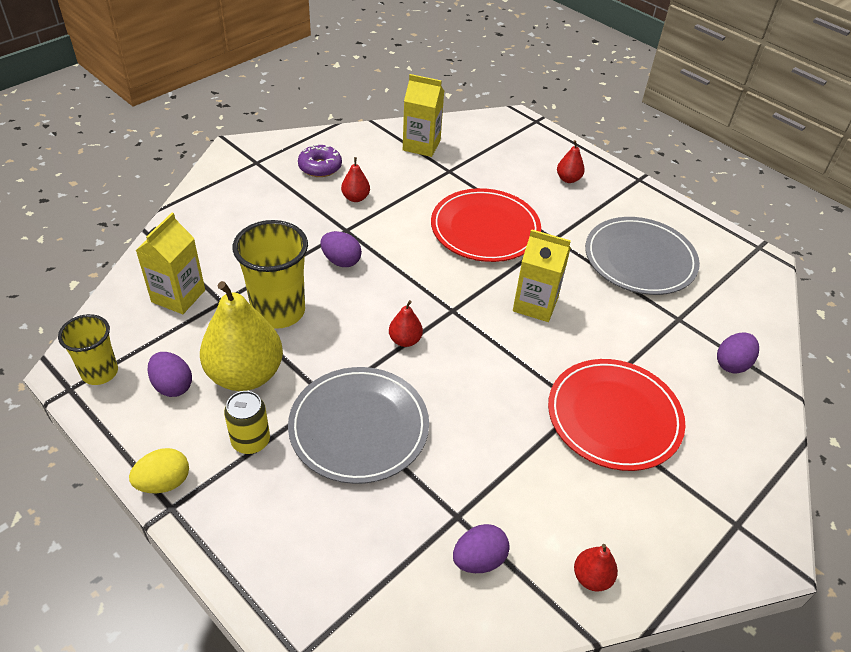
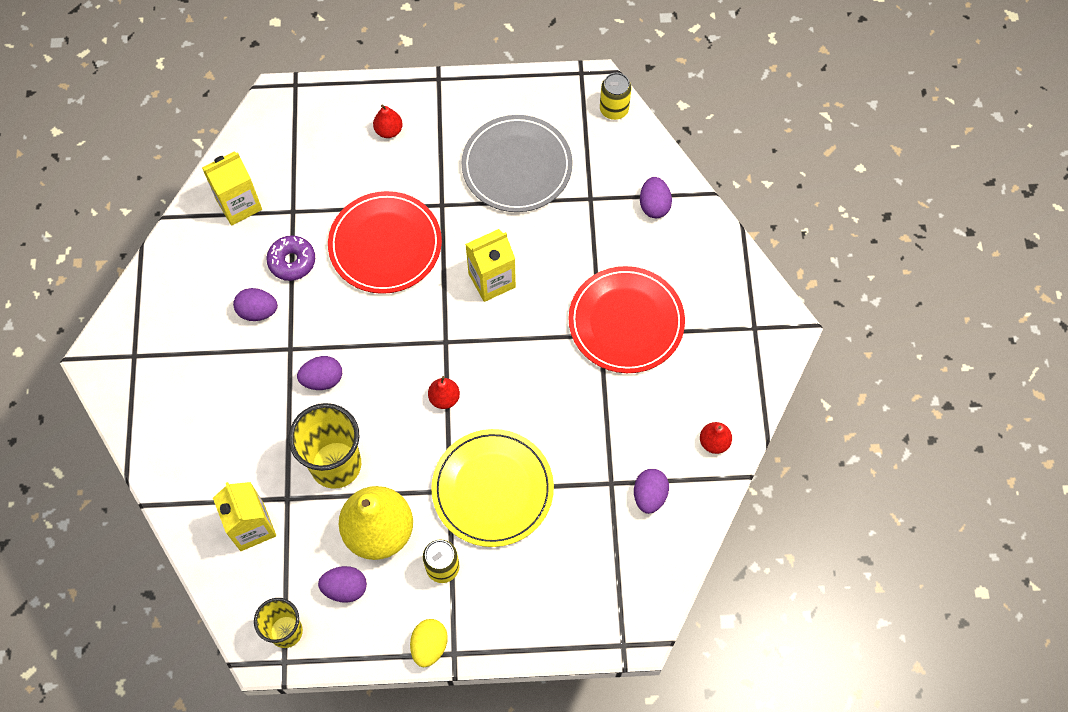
camera: 45 degrees left, 20 degrees up
grey plate [288,367,429,484] -> yellow plate [431,429,554,547]
purple donut [298,144,342,177] -> purple donut moved to [266,235,315,281]
red pear [341,157,370,202] -> purple egg [233,288,278,321]
none -> yellow can [600,73,631,120]

